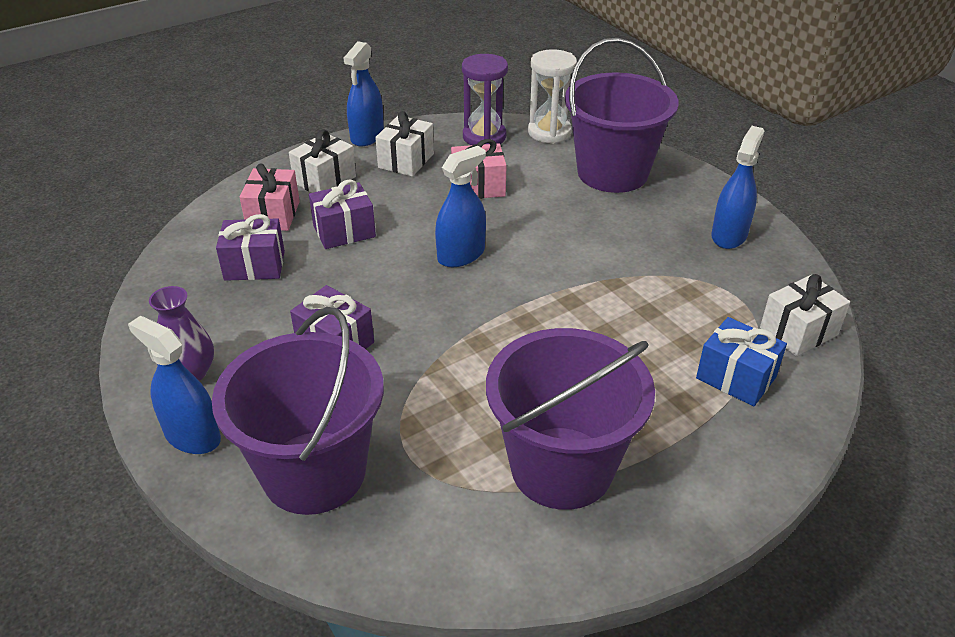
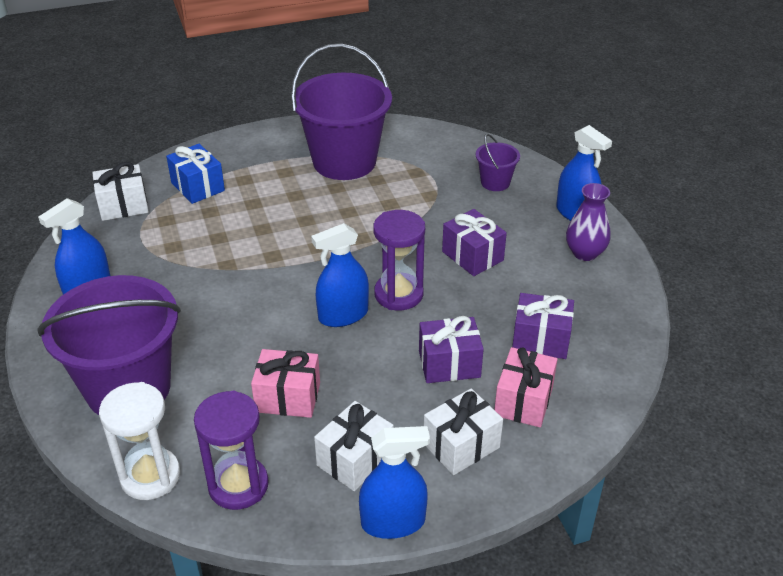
camera: 165 degrees left, 0 degrees up
purple bucket [212,307,384,515] -> purple bucket [476,134,520,191], size x0.45
blue spray bottle [343,41,384,147] -> blue spray bottle turned 45 degrees clockwise [359,426,430,539]
none -> purple hourglass [373,210,425,310]

